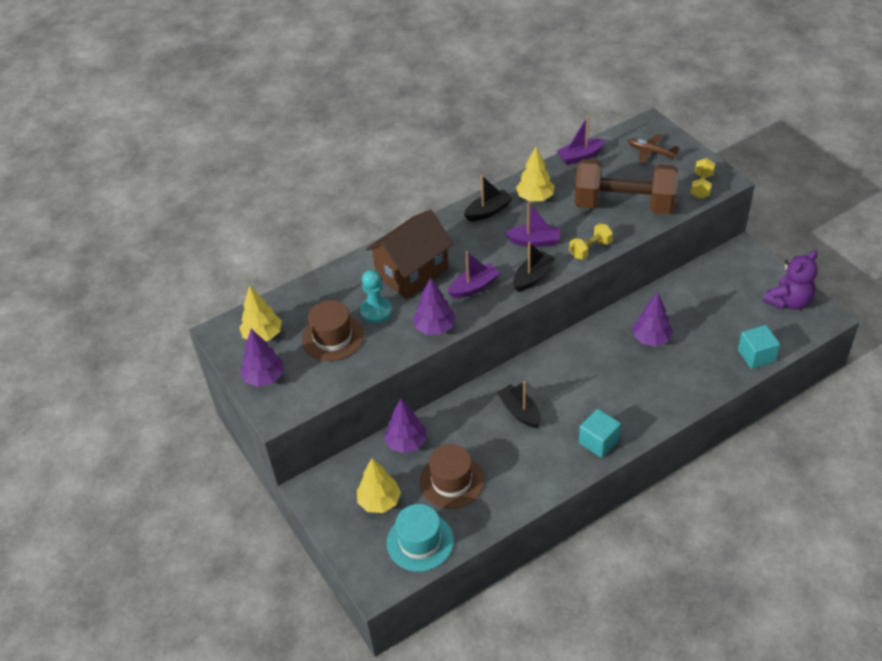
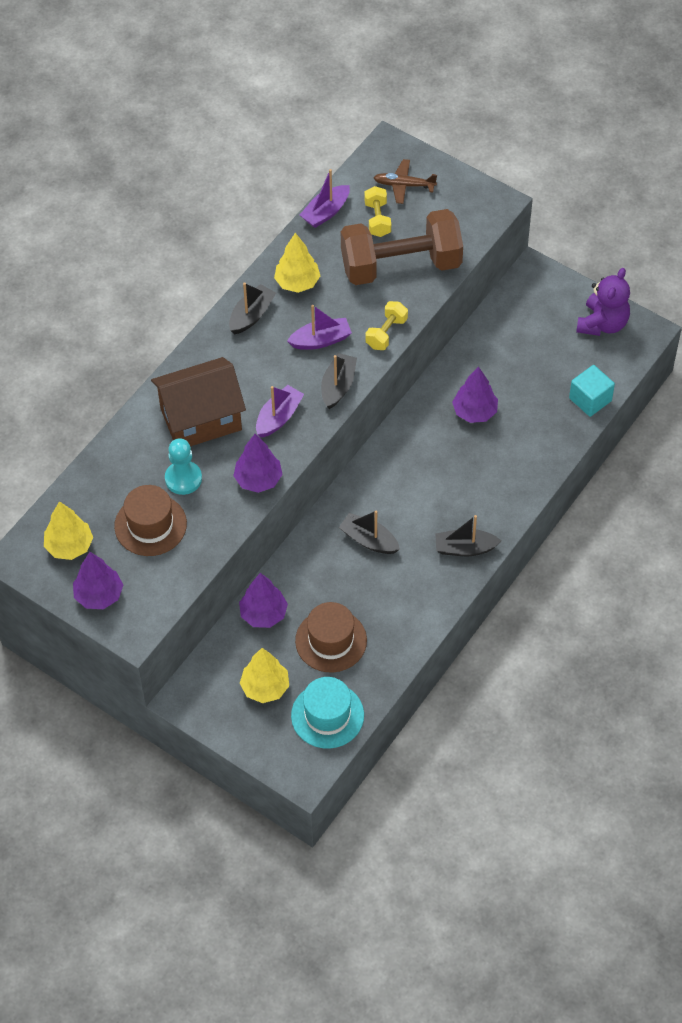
camera: 25 degrees left, 10 degrees up
brown house [366,210,453,299] -> brown house turned 45 degrees clockwise [151,357,246,446]
turquoise cube [579,409,621,458] -> black boat [435,515,501,556]
yellow dumbbell [691,158,715,199] -> yellow dumbbell moved to [364,186,391,237]

